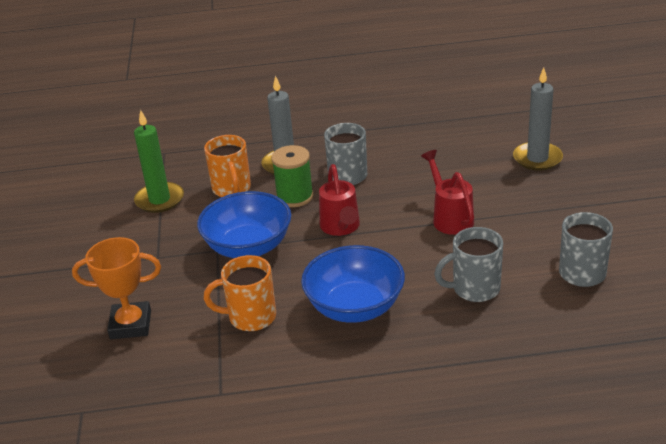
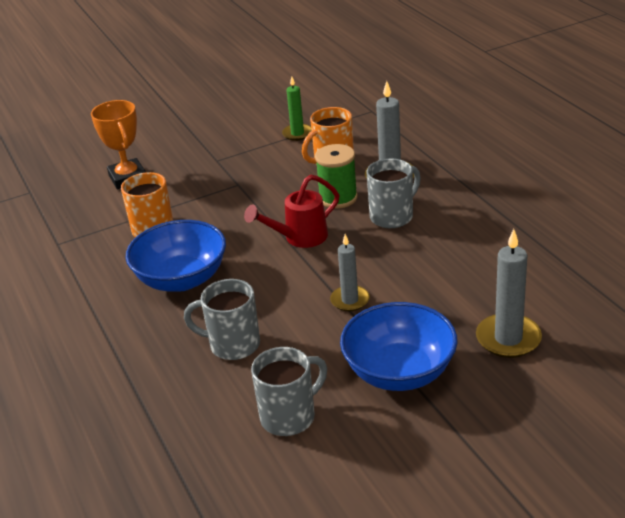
camera: 70 degrees right, 0 degrees up
green candle [134,110,184,213] -> green candle [282,76,311,141], size x0.65
blue bowl [197,191,291,258] -> blue bowl moved to [340,302,458,391]
red watering can [421,150,474,235] -> grey candle [330,234,370,311]
grey mug [434,227,503,302] -> grey mug turned 45 degrees counterclockwise [184,279,260,360]

